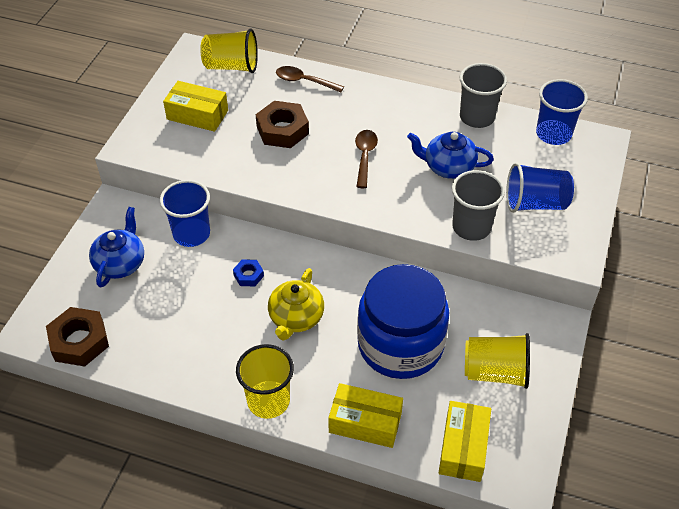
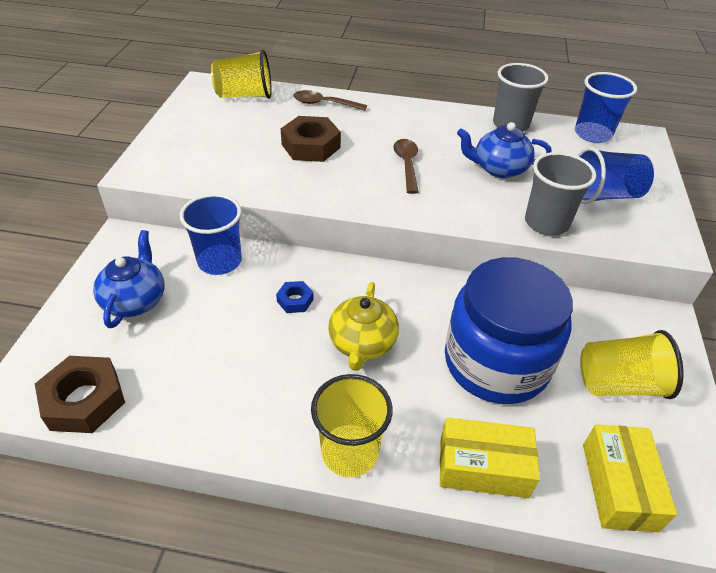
camera: 10 degrees left, 5 degrees down
yellow box [163,81,228,132] -> none

